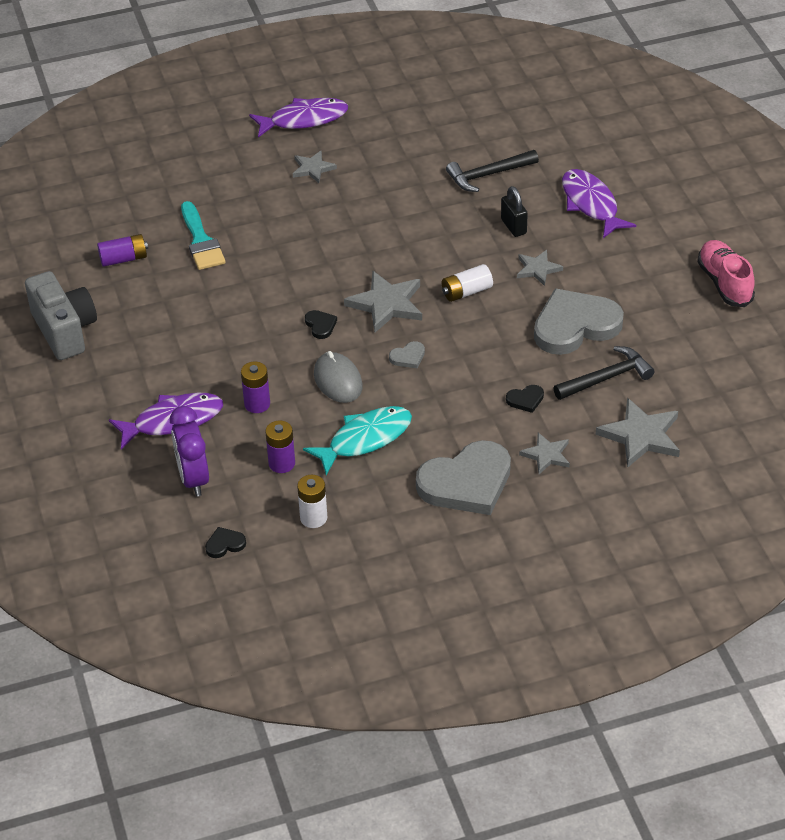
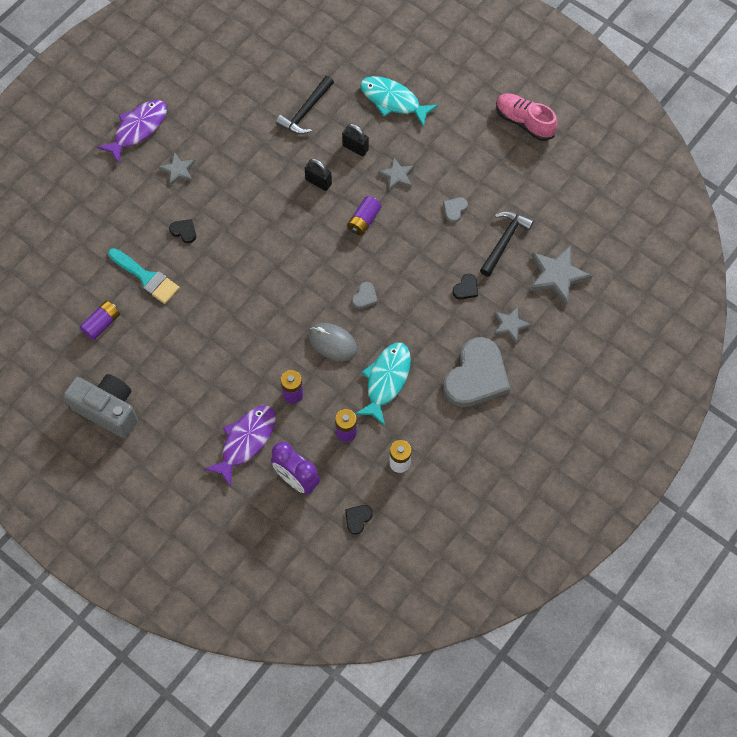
camera: 35 degrees left, 20 degrees up
black heart [305,310,337,339] -> black heart moved to [169,219,196,243]
grey star [344,271,422,333] -> none
white battery [442,264,493,302] -> purple battery [347,196,381,236]
grey heart [534,288,624,355] -> grey heart [443,197,468,223], size x0.40
purple fish [562,169,636,238] -> turquoise fish [360,76,438,127]
none -> black padlock [305,158,332,191]

